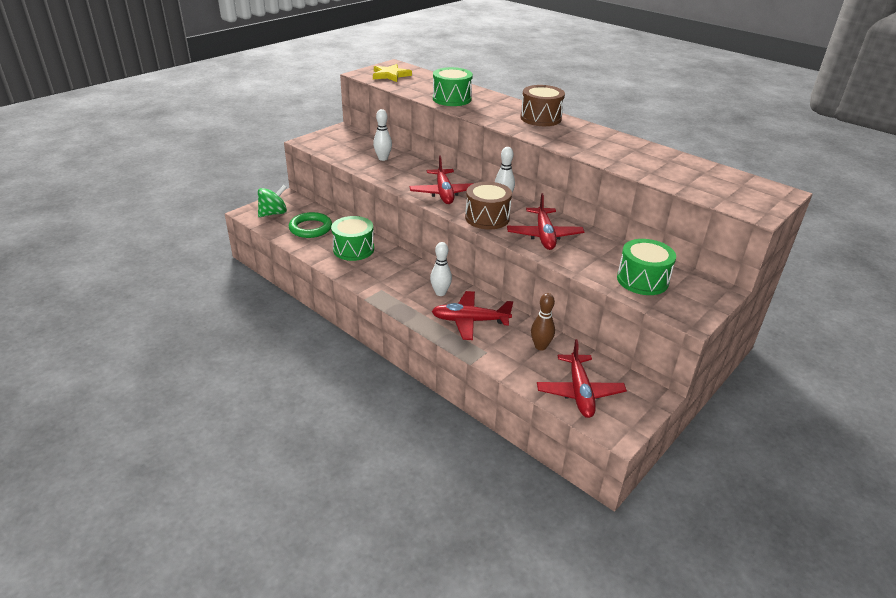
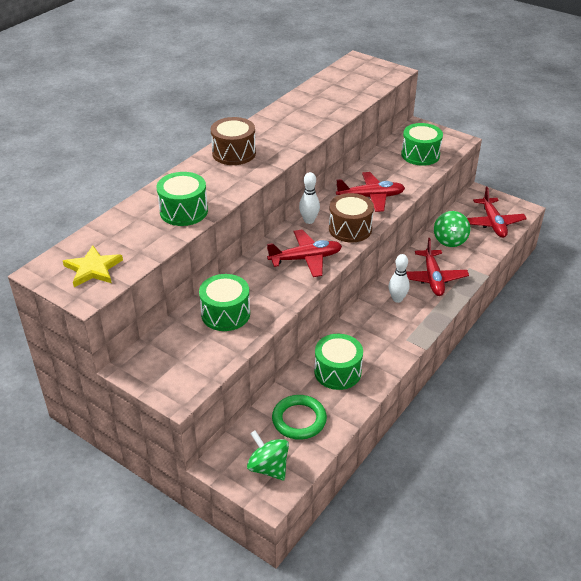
camera: 95 degrees left, 5 degrees up
white bowling pin [373,109,392,161] -> green drum [199,274,250,331]
brown bowling pin [531,293,555,351] -> green spinning top [434,211,470,247]
red plane [537,339,627,418] -> red plane turned 90 degrees clockwise [467,187,527,238]

